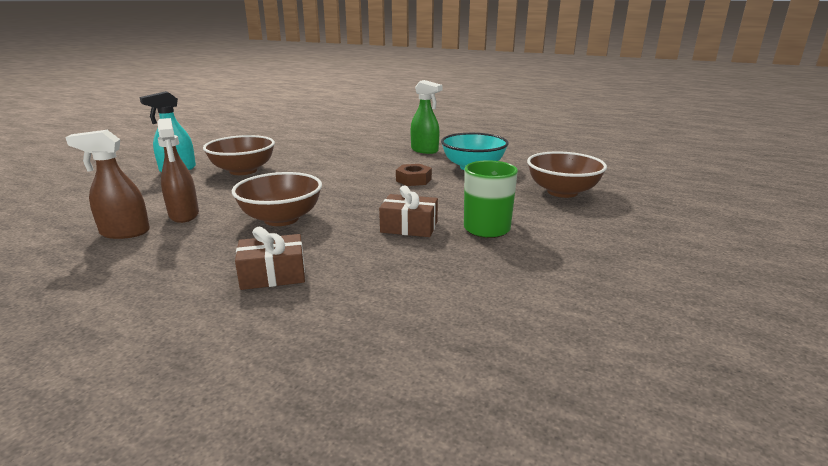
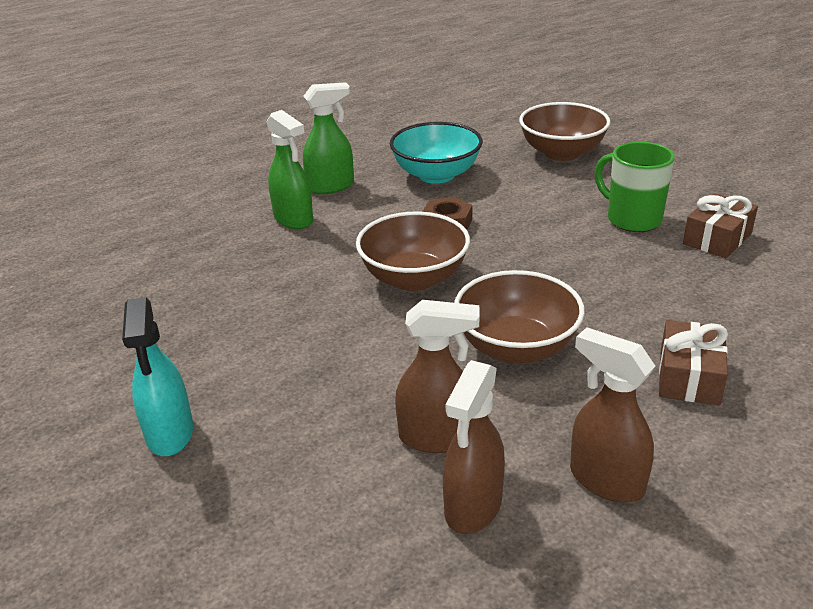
camera: 60 degrees left, 10 degrees up
brown bowl [203,135,275,175] -> brown bowl moved to [356,212,470,291]
brown gift [379,185,438,237] -> brown gift moved to [683,193,758,258]
none -> green spray bottle [266,110,313,229]
none -> brown spray bottle [570,327,655,503]

